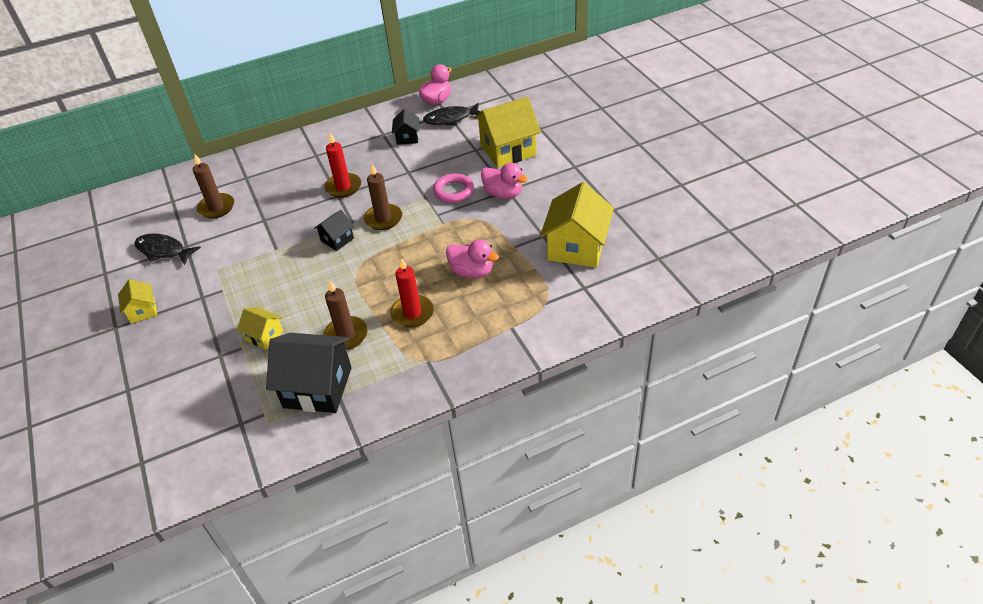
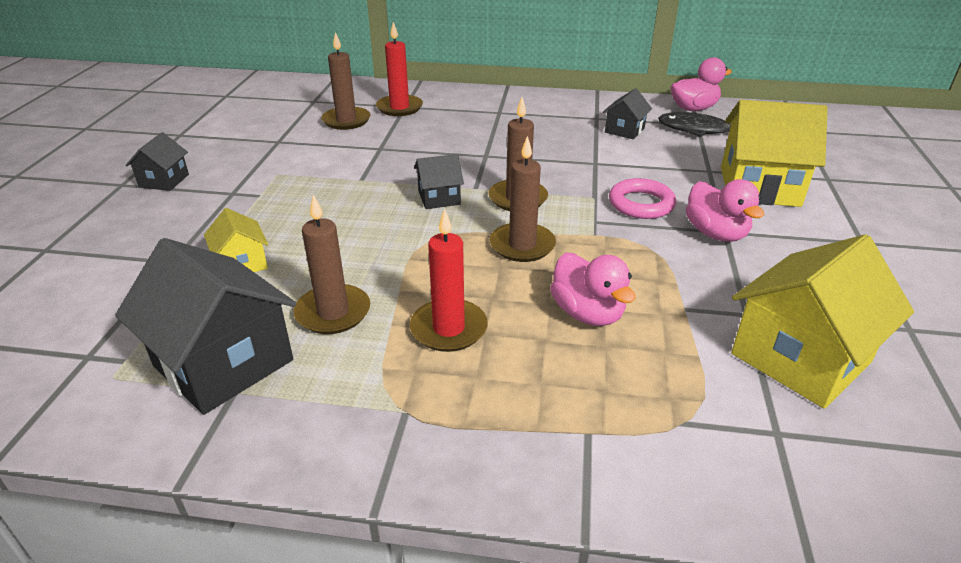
camera: 30 degrees right, 10 degrees down
yellow house [118,279,157,324] -> black house [125,132,189,191]
black fish [134,234,201,265] -> none
red candle [324,133,361,198] -> red candle moved to [376,22,423,116]
none -> brown candle [490,136,556,262]

